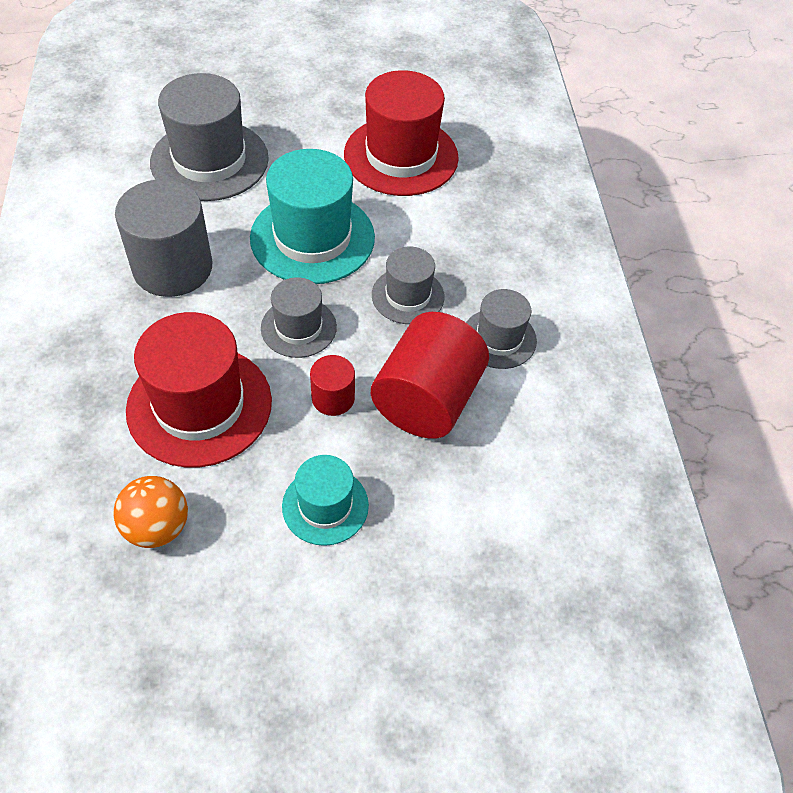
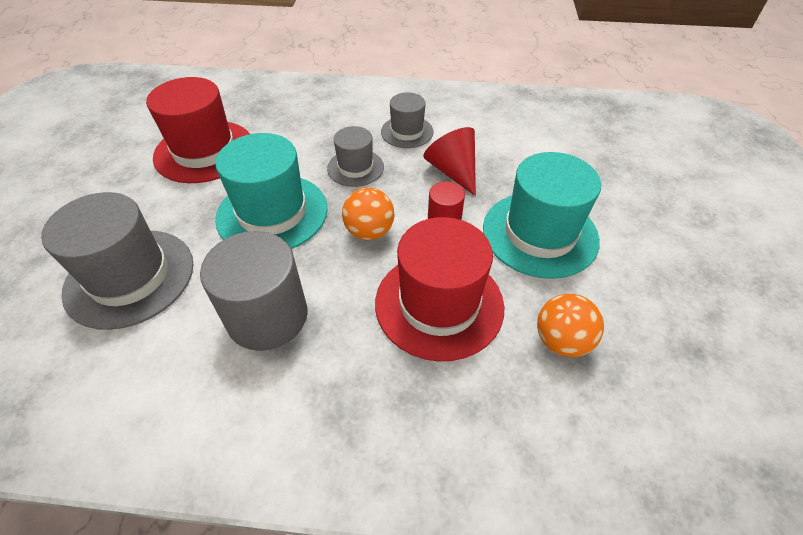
camera: 75 degrees left, 5 degrees down
grey hat [261,277,337,358] -> orange ball [342,187,394,240]
turquoise hat [282,455,369,546] -> turquoise hat [483,152,601,279], size x1.77
red cylinder [371,312,489,439] -> red cone [423,127,476,196]

